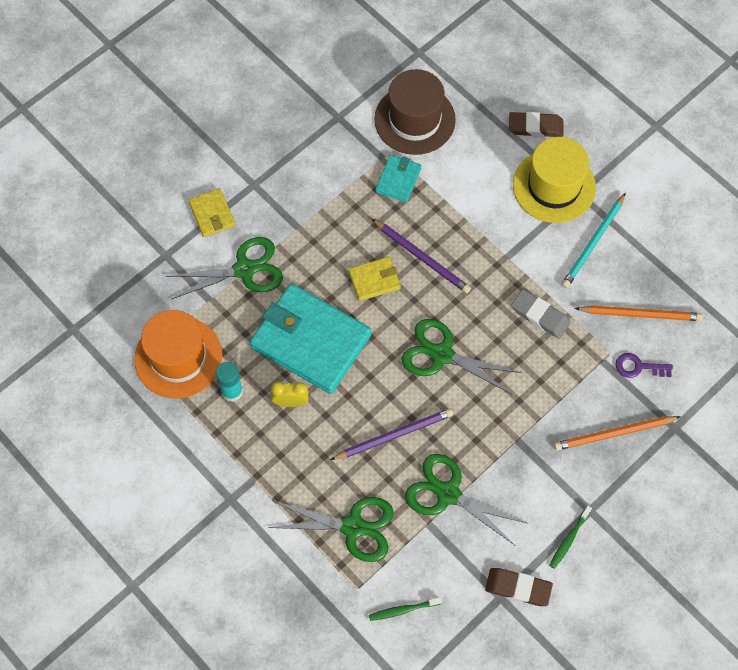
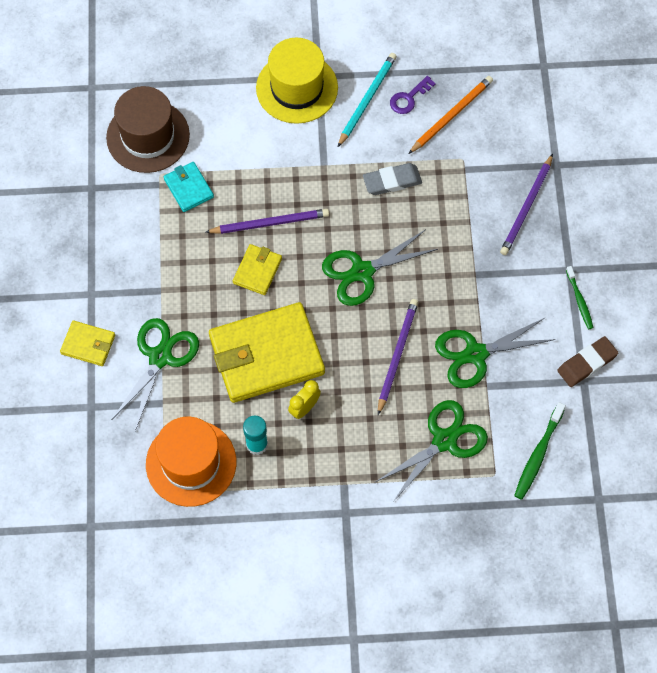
camera: 50 degrees left, 0 degrees up
turquoise wallet [249,284,372,394] -> yellow wallet [209,302,325,403]
green toothbrush [369,597,442,621] -> green toothbrush [514,402,566,500], size x1.51
brown eraser [509,112,563,137] -> none
orange pencil [554,416,681,450] -> purple pencil [500,154,553,255]
turquoise pencil [562,193,626,288] -> turquoise pencil turned 135 degrees counterclockwise [338,53,397,147]
purple key [615,353,673,378] -> purple key moved to [390,76,436,114]

